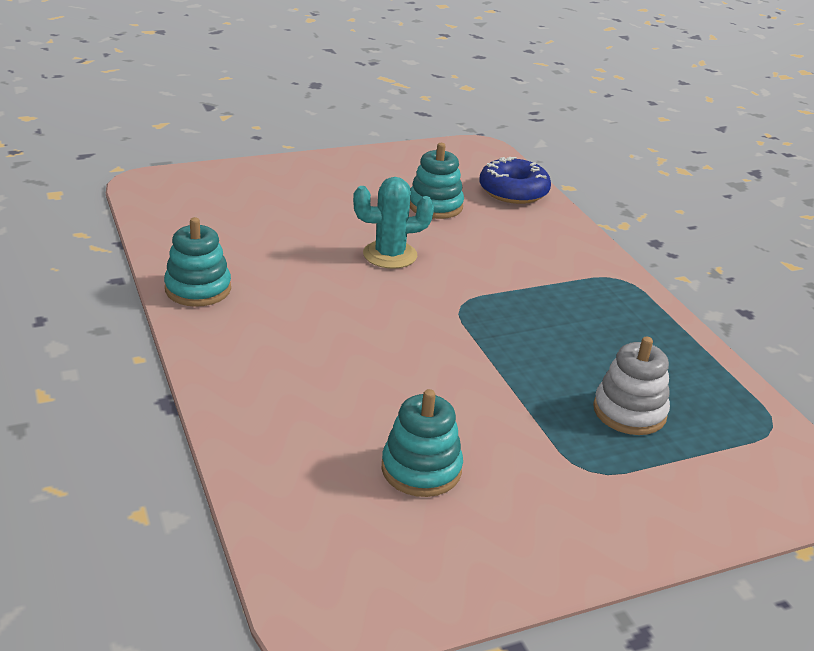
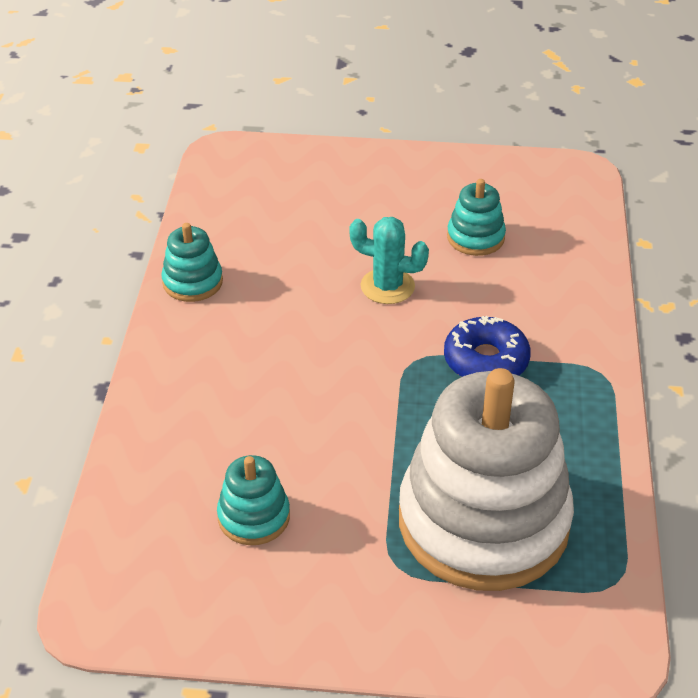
camera: 30 degrees right, 10 degrees up
blue donut [479,157,551,204] -> blue donut moved to [444,316,531,377]
white stacking toy [593,336,670,435] -> white stacking toy [399,368,574,591], size x2.36

